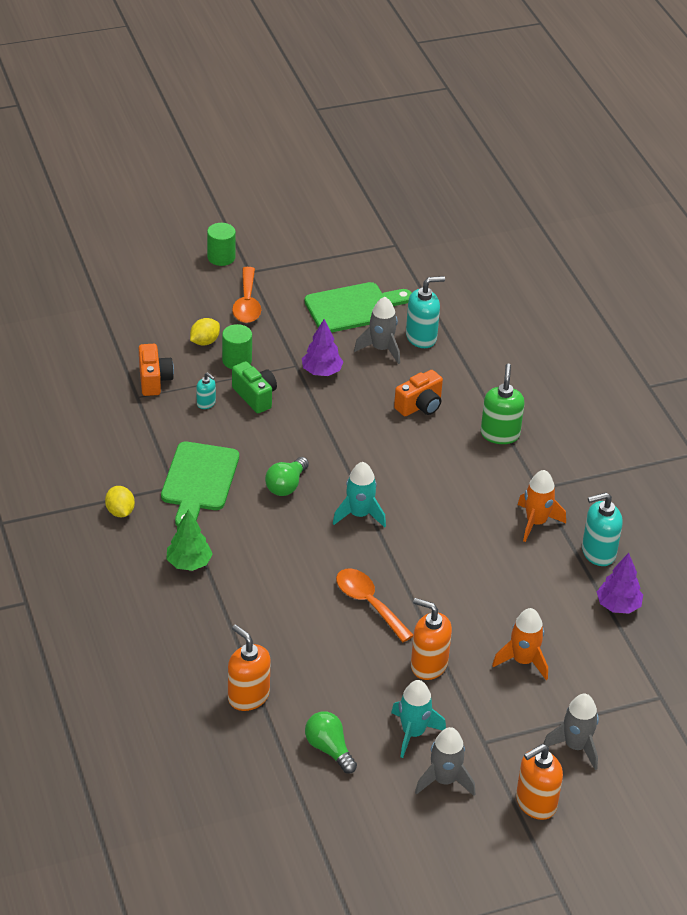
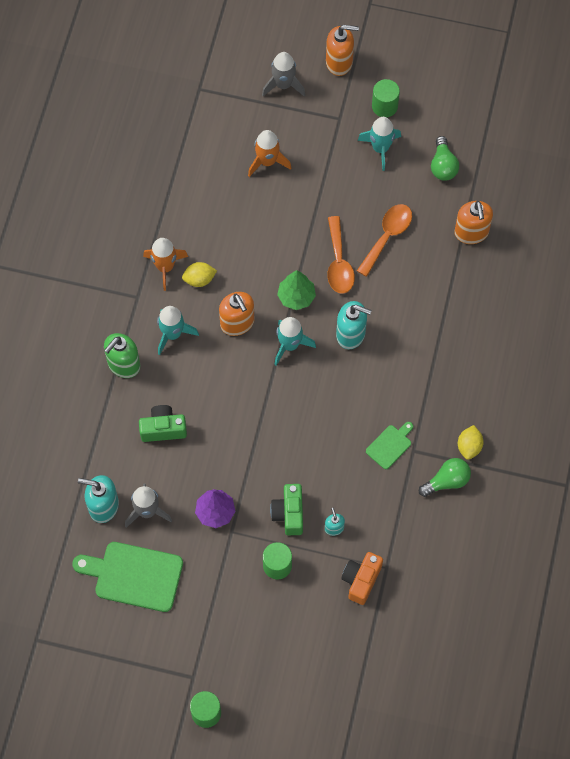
camera: 145 degrees left, 25 degrees up
green cutting board [161,442,239,526] -> green cutting board [366,422,413,469], size x0.52
green tree [167,510,213,571] -> green tree moved to [277,270,316,310]
yellow lemon [190,318,220,346] -> yellow lemon moved to [182,262,217,287]
orange spoon [232,267,261,323] -> orange spoon moved to [357,204,412,277]
green light bulb [265,457,309,496] -> green light bulb moved to [419,458,471,497]
orange camera [394,370,443,416] -> green camera [139,405,187,442]
orange soap dispenser [411,598,452,680] -> orange soap dispenser moved to [219,292,255,336]
grey rocket [415,727,475,796] -> green cylinder [372,79,400,117]
turquoise soap dispenser [582,492,623,566] -> turquoise soap dispenser moved to [336,301,372,349]
purple tree [597,553,643,614] -> none
none -> turquoise rocket [157,306,199,355]

